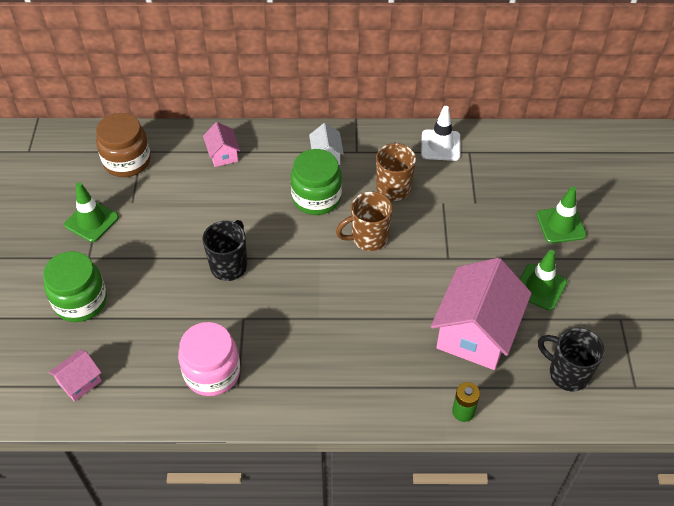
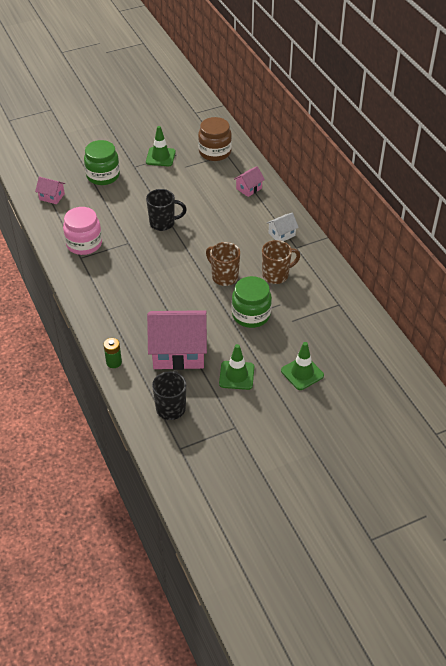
camera: 65 degrees right, 5 degrees down
green jar [291,149,342,215] -> green jar moved to [232,276,272,328]
white traffic cone [421,106,460,161] -> none

